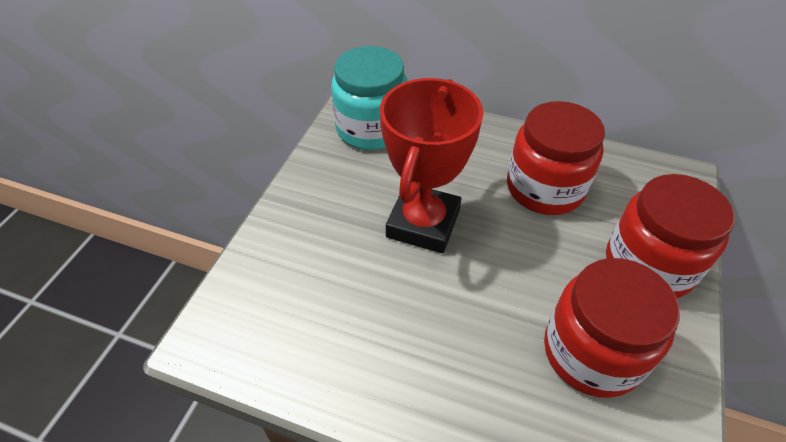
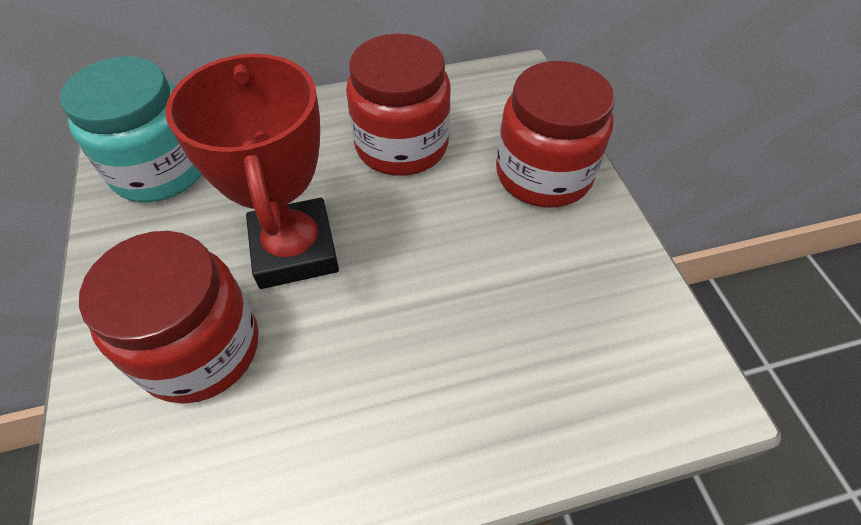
camera: 35 degrees left, 5 degrees up
red jar [544,258,680,398] -> red jar moved to [79,231,258,404]

